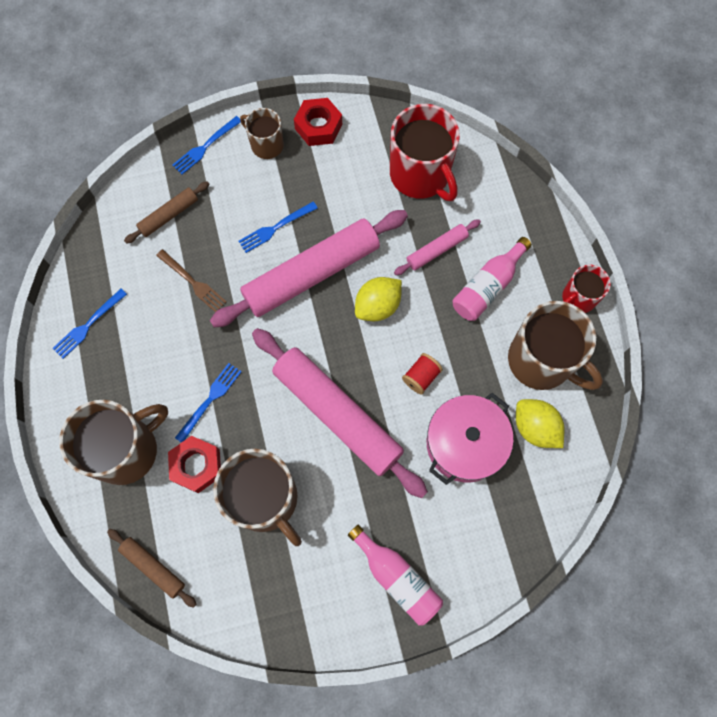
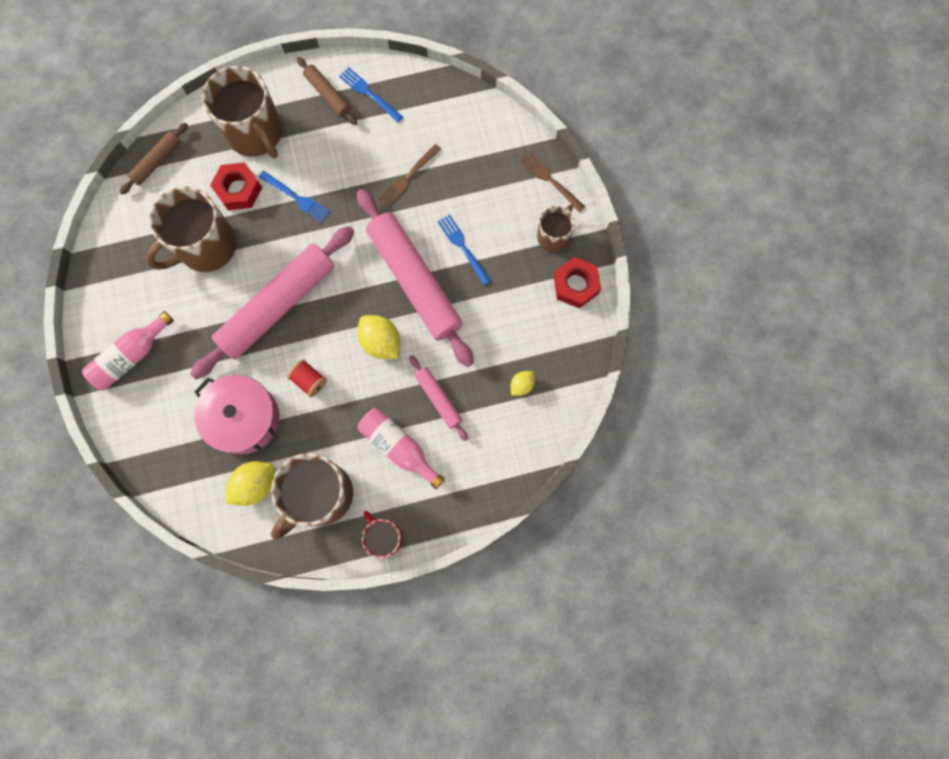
camera: 90 degrees right, 5 degrees up
brown rolling pin [124,181,209,244] -> brown rolling pin moved to [297,57,357,125]
blue fork [173,116,241,174] -> brown fork [520,152,585,212]
red mug [390,104,460,201] -> yellow lemon [511,371,535,396]

